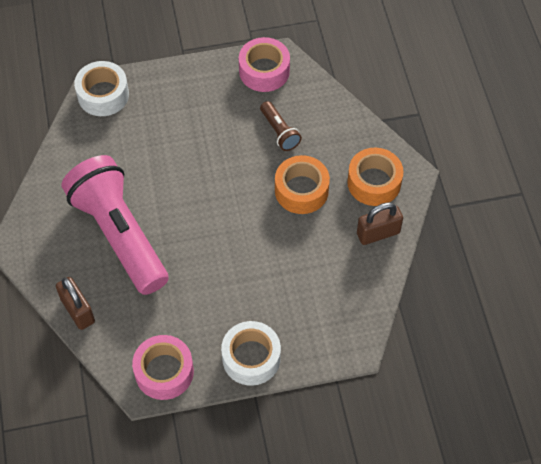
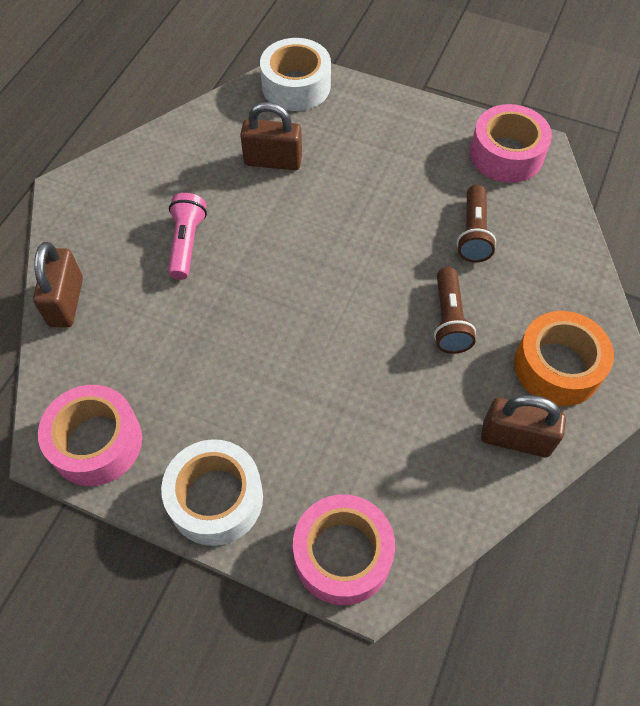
camera: 35 degrees right, 0 degrees up
pink flashlight [62,155,169,295] -> pink flashlight [168,193,207,280], size x0.42
orange tape [275,155,330,214] -> brown flashlight [434,267,476,354]
none -> brown padlock [240,102,302,170]
none -> pink tape [293,494,395,605]

